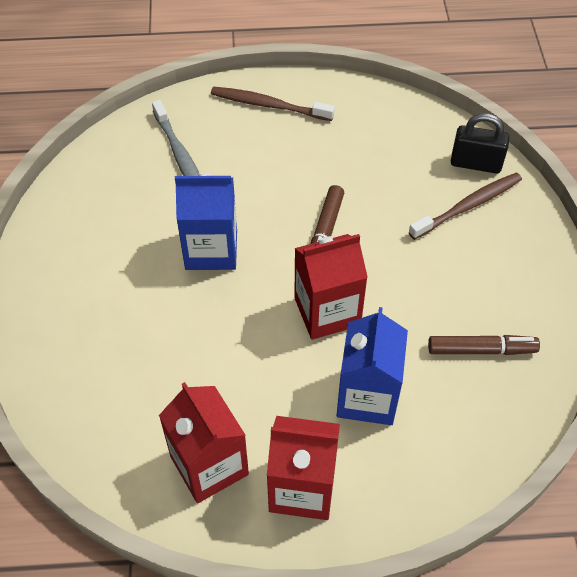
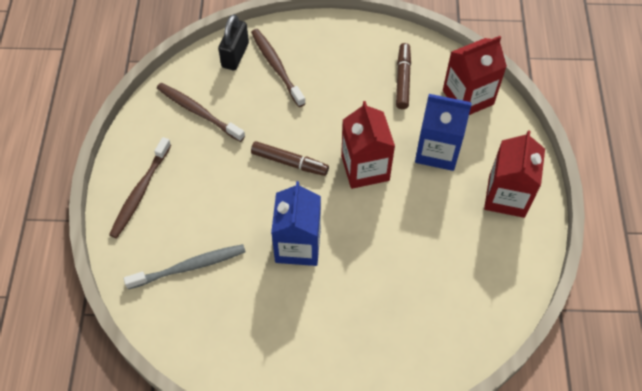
camera: 85 degrees left, 5 degrees up
red carton [159,382,249,503] -> red carton moved to [443,36,507,115]
none -> brown toothbrush [157,83,245,142]

